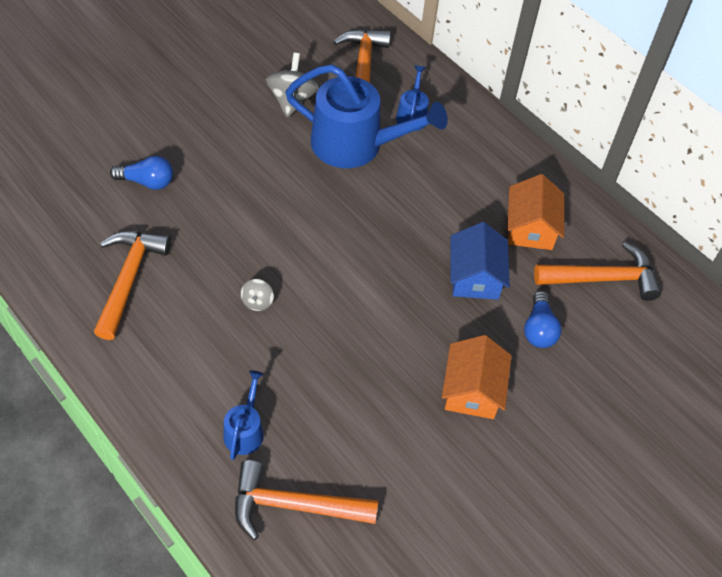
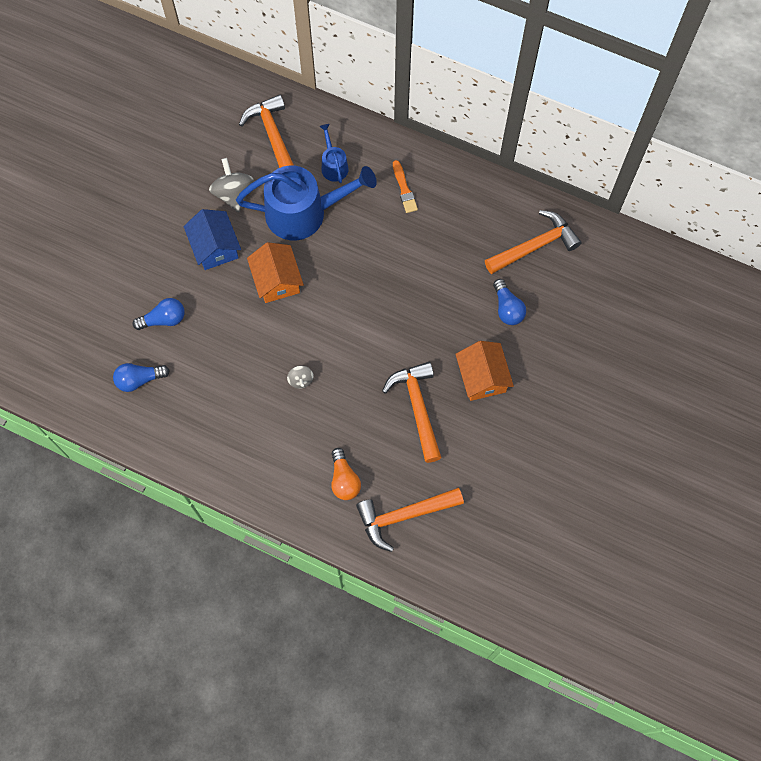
camera: 20 degrees left, 15 degrees up
orange hammer [94,231,171,340] -> orange hammer moved to [382,362,442,463]
blue watering can [223,370,264,460] -> orange light bulb [332,448,361,500]
blue house [451,222,510,300] -> blue house moved to [184,209,241,270]
orange house [507,174,564,250] -> orange house moved to [247,242,304,303]
none -> blue light bulb [113,363,170,392]
none -> orange brush [393,160,418,213]

